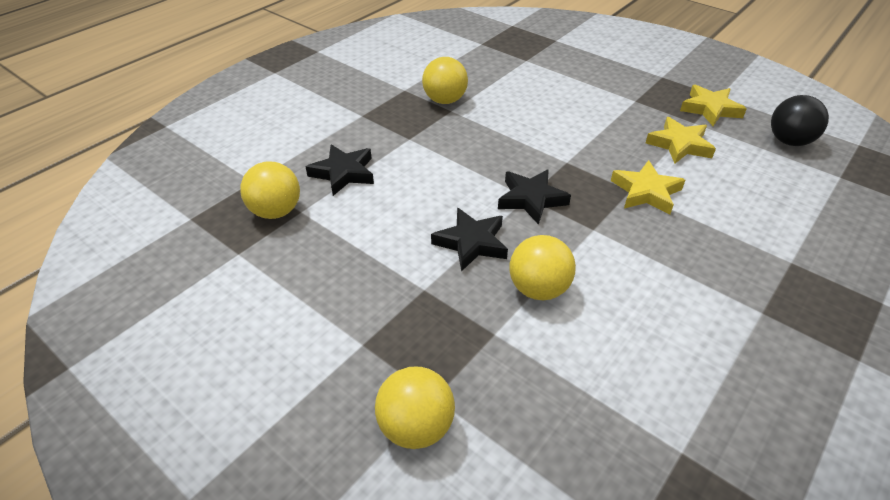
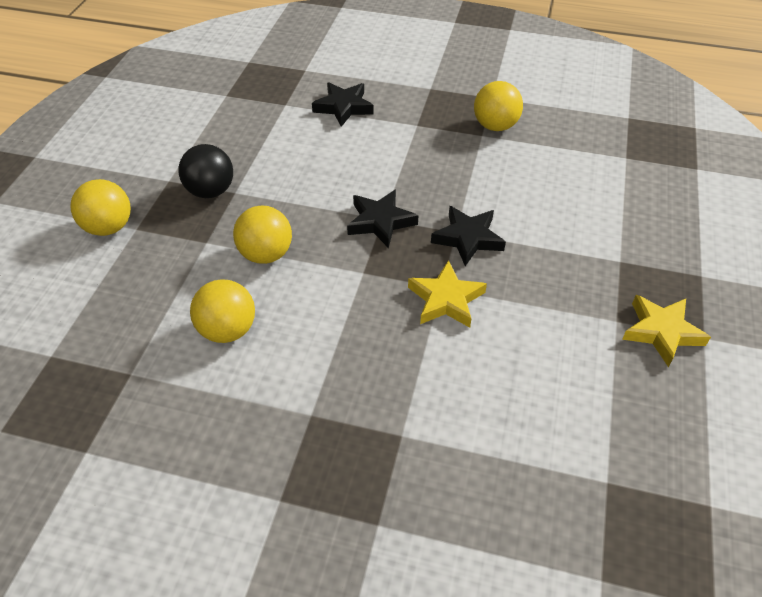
camera: 65 degrees right, 5 degrees up
yellow ball [240,161,300,219] -> yellow ball moved to [190,279,255,343]
black star [431,208,508,272] -> black star moved to [431,206,506,266]
yellow star [646,117,716,164] -> none
black ball [771,95,829,146] -> black ball moved to [179,144,233,198]

